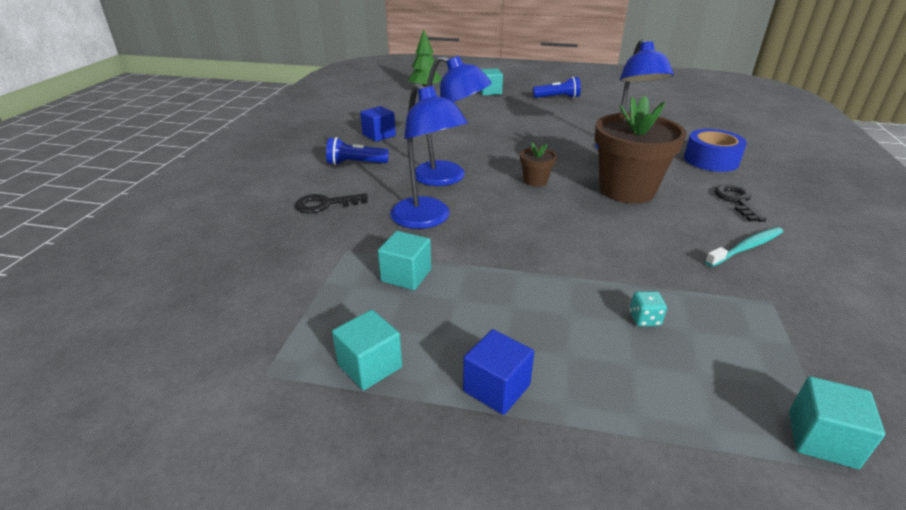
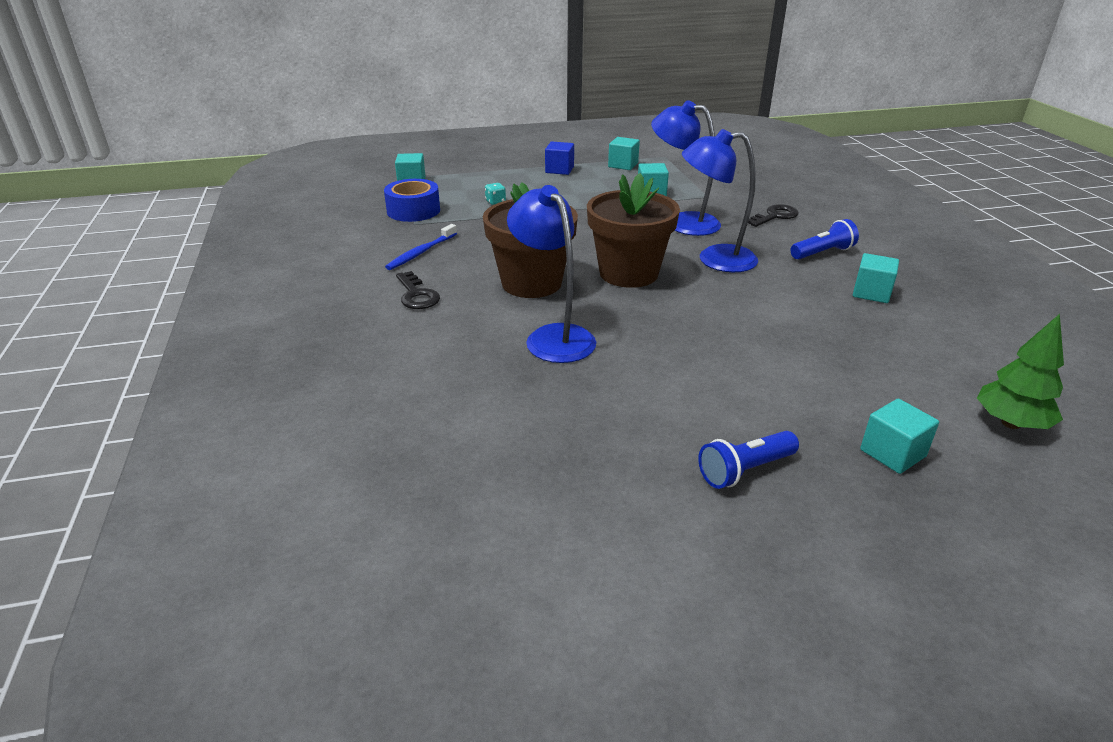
camera: 155 degrees right, 0 degrees up
blue cube [360,106,396,142] -> turquoise cube [853,253,899,303]
brown flower pot [520,143,557,187] -> brown flower pot [587,173,680,288], size x2.23
blue tape [684,129,747,172] -> blue tape moved to [384,179,440,222]
turquoise toothbrush [705,227,783,267] -> blue toothbrush [385,224,457,270]

